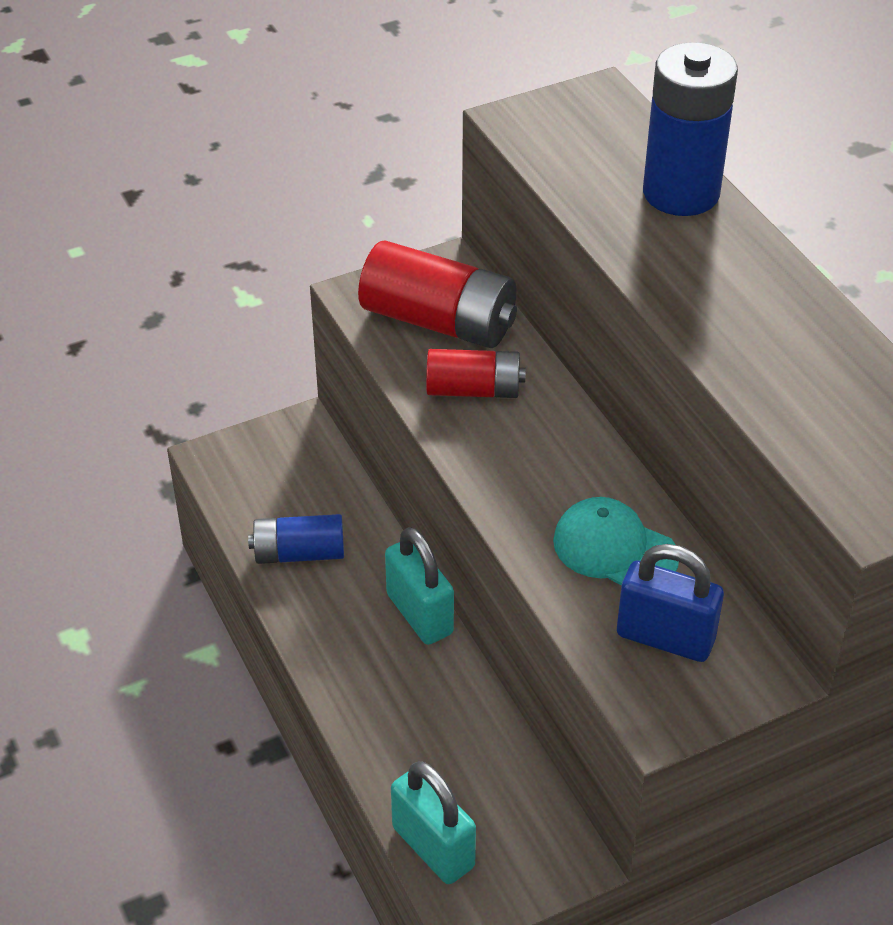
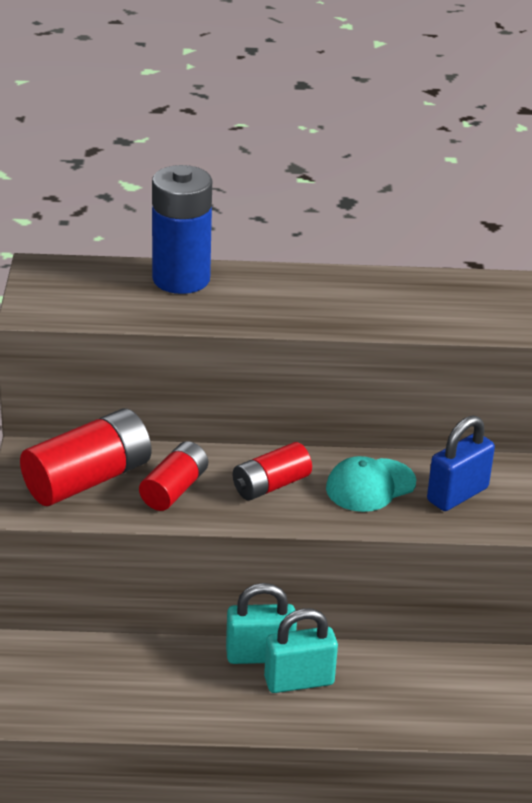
camera: 65 degrees left, 10 degrees down
blue battery [248,514,344,564] -> none
turquoise padlock [391,761,476,884] -> turquoise padlock moved to [264,608,338,693]
none -> red battery [233,442,312,501]

